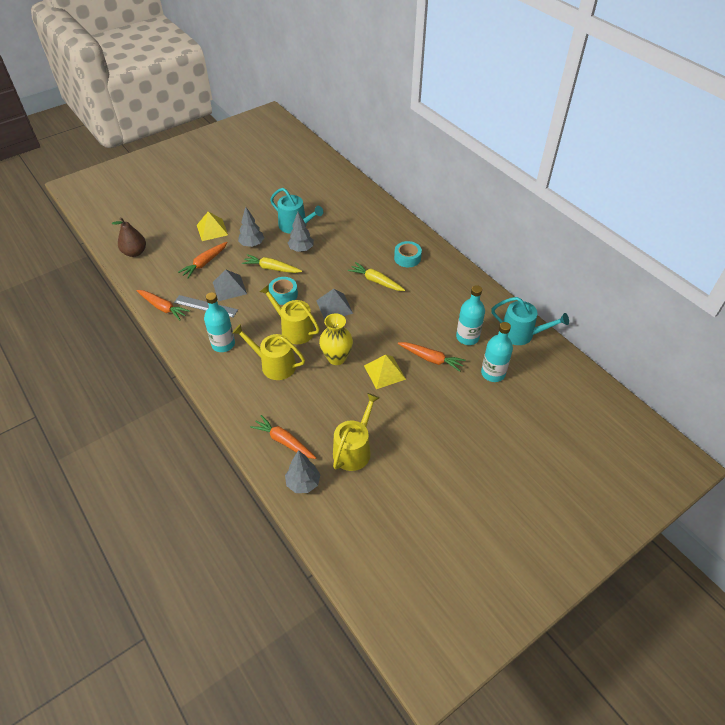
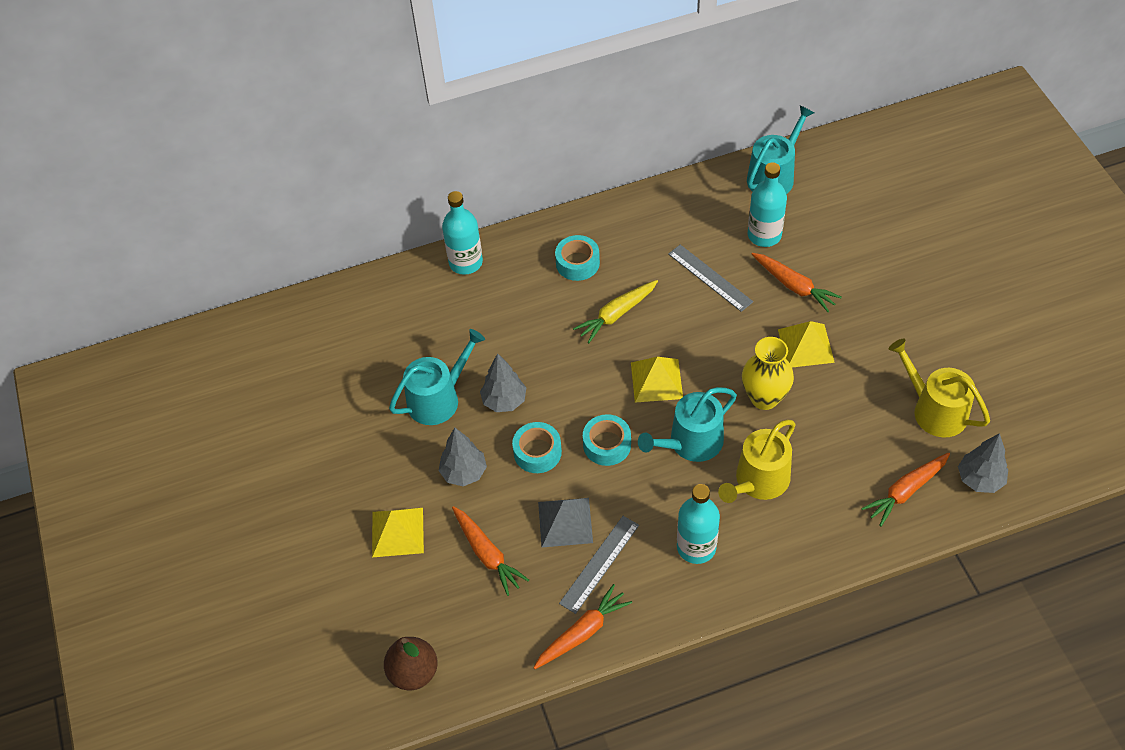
camera: 70 degrees left, 5 degrees up
yellow carrot [242,254,302,273] -> turquoise tape [512,422,562,473]
yellow watering can [260,284,320,344] -> turquoise watering can [638,387,737,462]
grey pyramid [316,289,353,320] -> yellow pyramid [631,357,683,402]
orange carrot [398,342,466,372] -> orange carrot turned 90 degrees clockwise [752,253,842,312]
turquoise bottle [481,322,513,382] -> turquoise bottle moved to [442,191,483,275]
none -> grey ruler [668,245,753,312]

